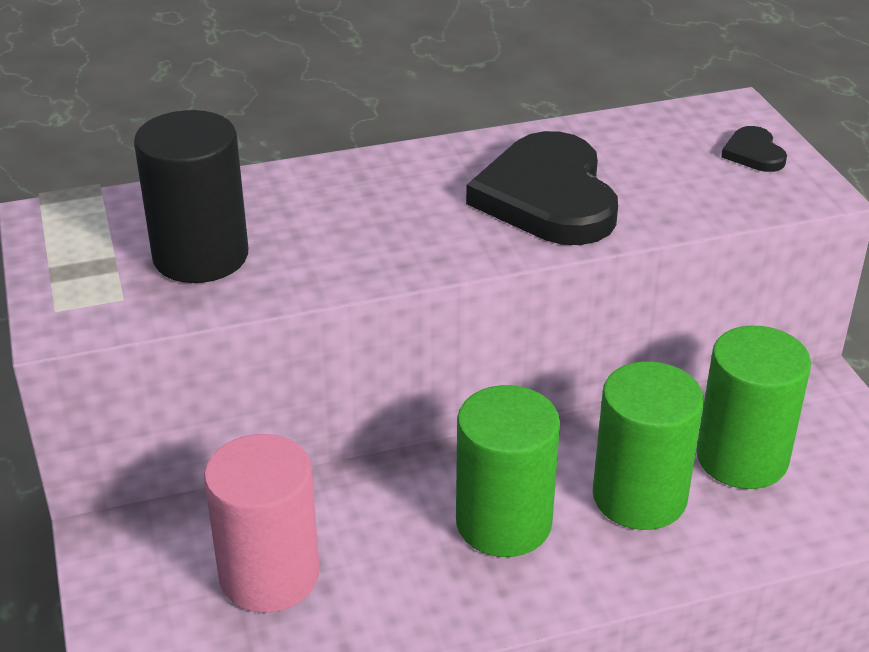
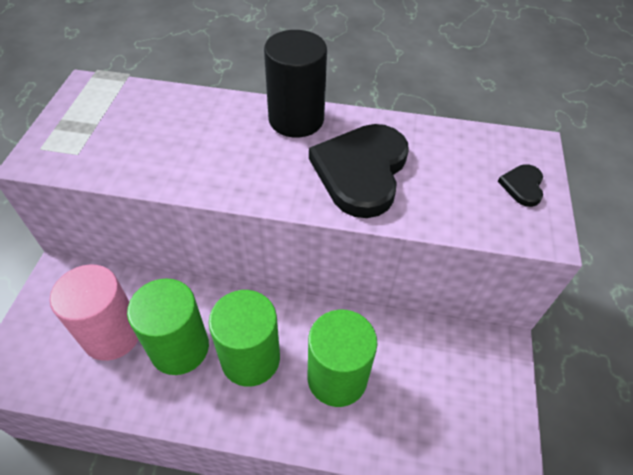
camera: 25 degrees right, 15 degrees up
black cylinder [134,110,248,283] -> black cylinder moved to [264,30,327,138]
green cylinder [696,326,811,489] -> green cylinder moved to [127,278,209,375]

